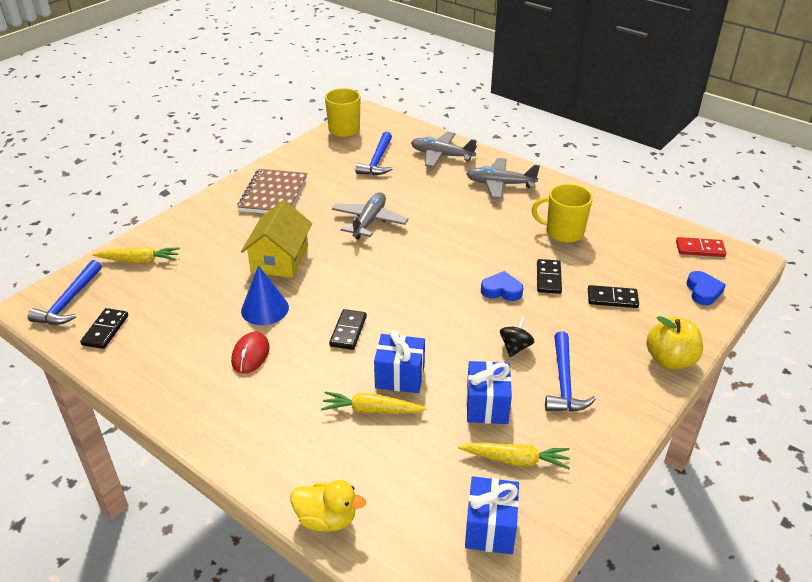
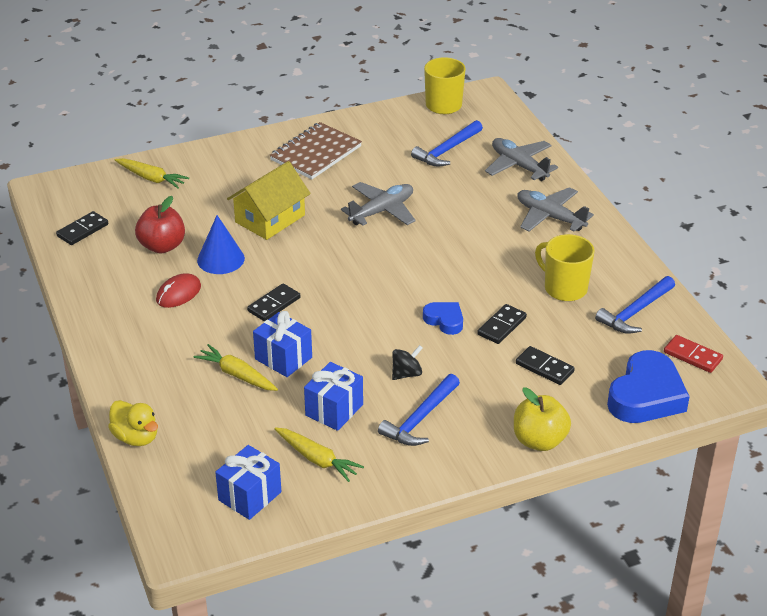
camera: 30 degrees right, 0 degrees up
blue hammer [27,260,102,325] -> blue hammer moved to [595,276,675,334]
blue heart [687,271,726,305] -> blue heart [607,350,690,423], size x1.90
none -> red apple [135,196,185,253]

